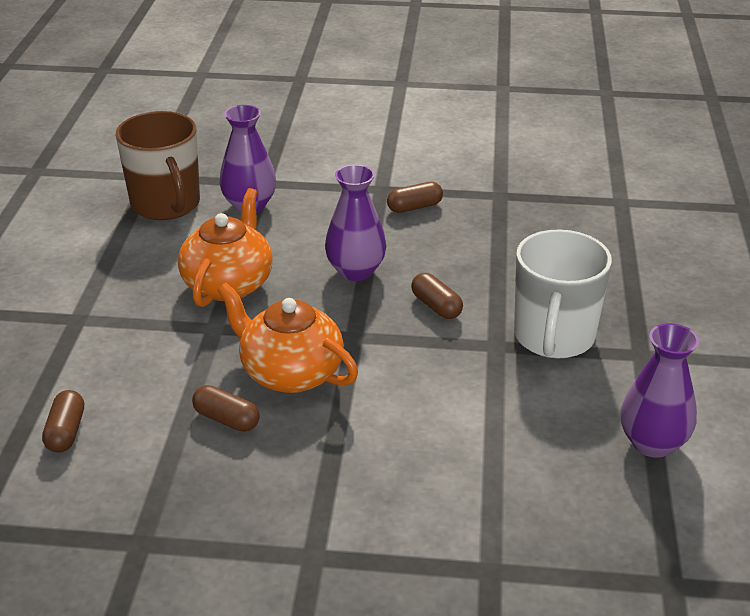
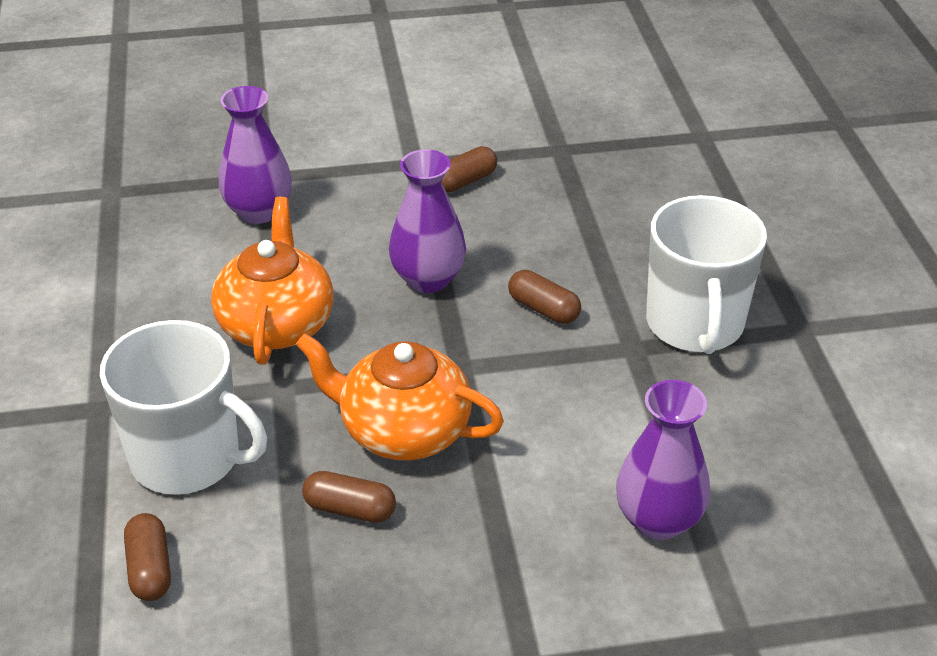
camera: 15 degrees left, 5 degrees up
brown mug [116,111,200,220] -> none
purple vase [621,323,699,458] -> purple vase moved to [616,380,710,540]
none -> white mug [100,320,267,495]

